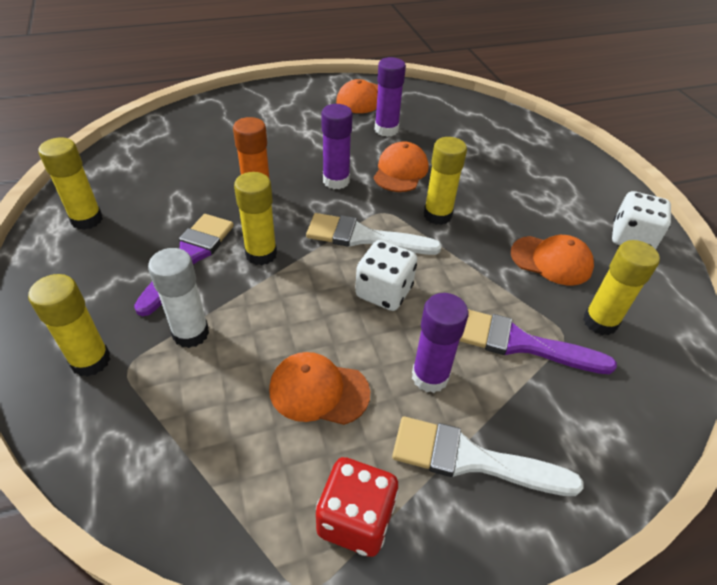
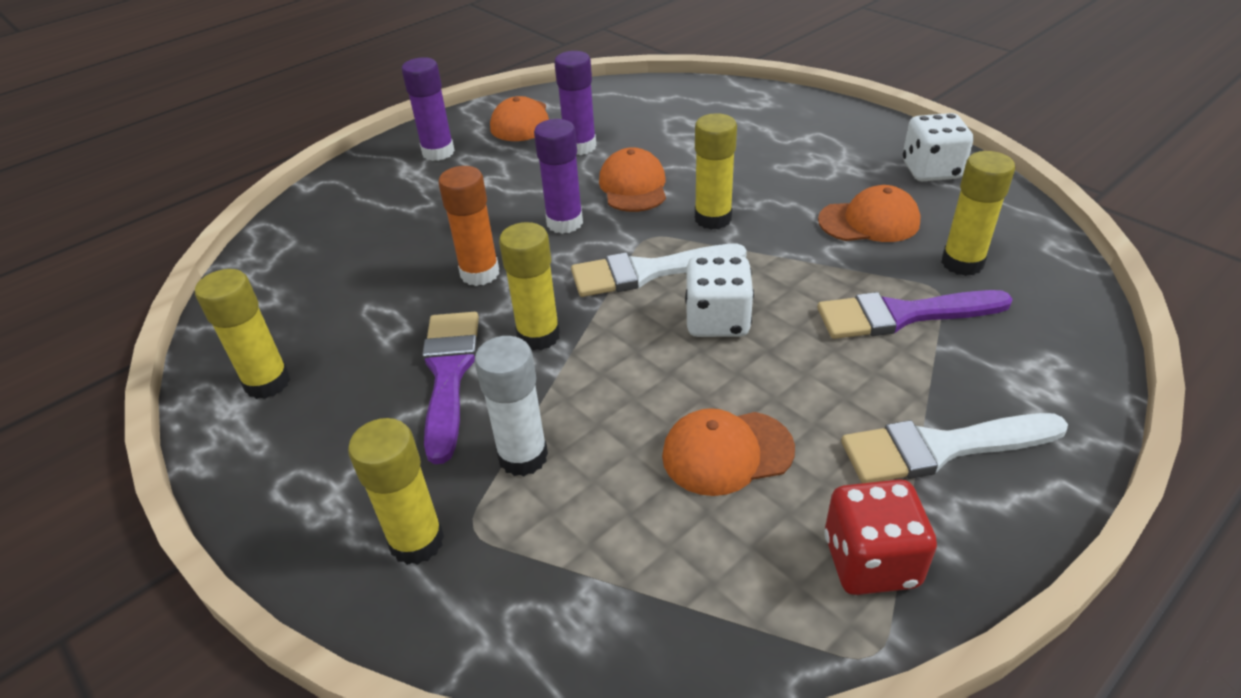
camera: 20 degrees left, 5 degrees down
purple glue stick [412,293,469,393] -> purple glue stick moved to [402,57,455,161]

